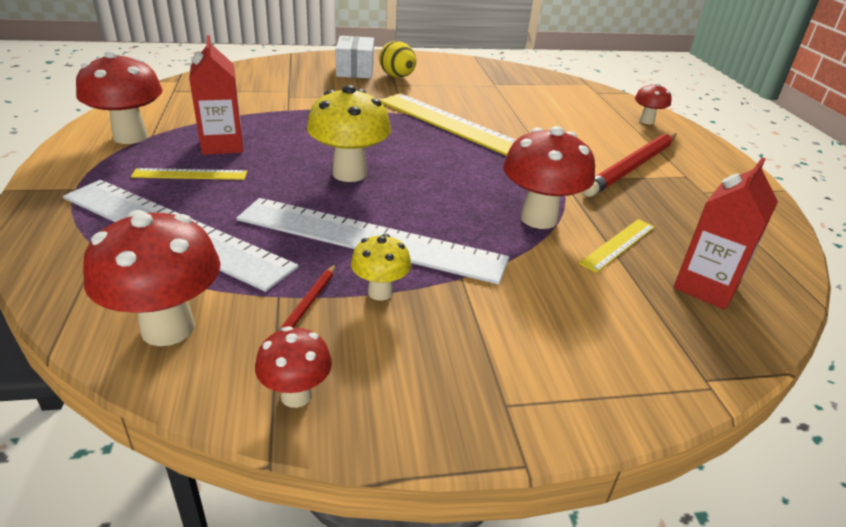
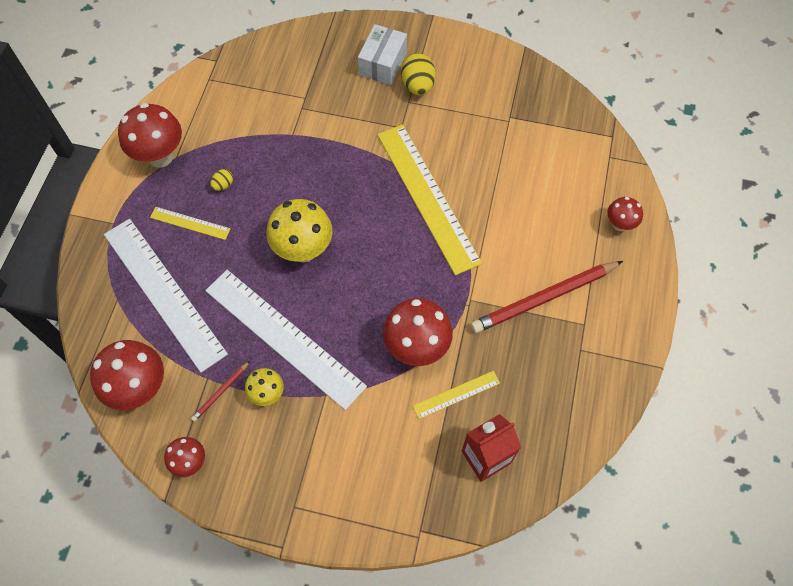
camera: 25 degrees right, 30 degrees up
red carton [189,35,243,155] -> yellow egg [210,169,233,191]

